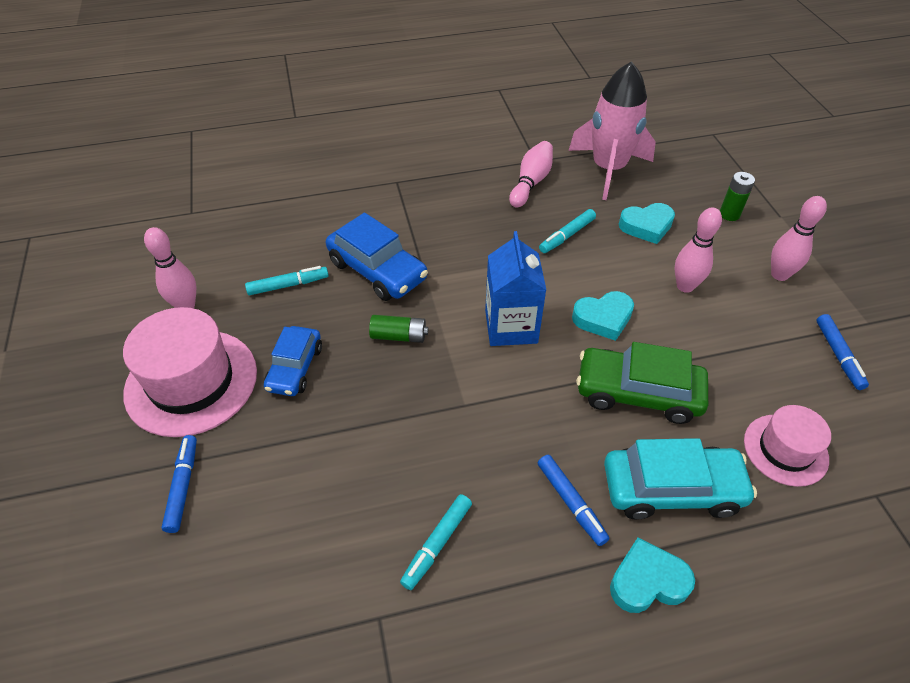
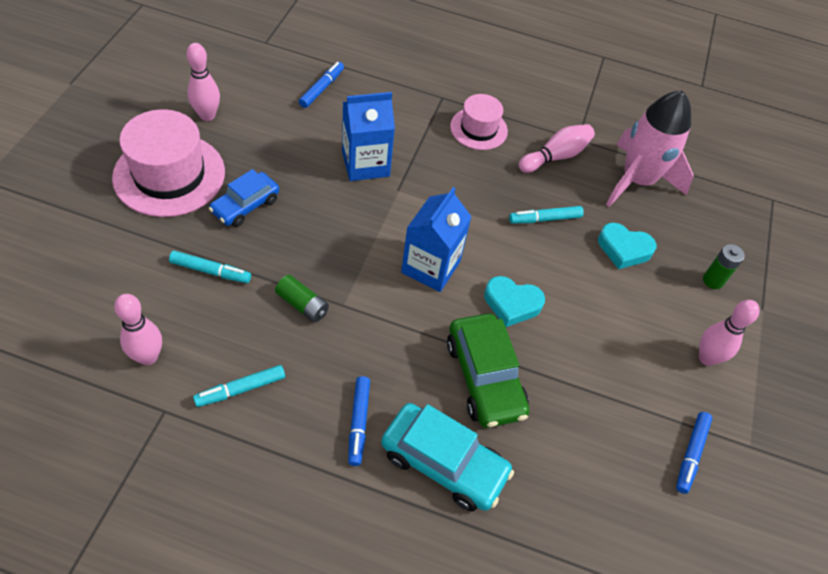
camera: 25 degrees right, 5 degrees up
blue marker [162,435,197,533] -> blue marker moved to [299,62,344,108]
turquoise marker [245,266,329,295] -> turquoise marker moved to [169,251,251,283]
blue car [326,213,428,301] -> blue carton [342,92,395,181]
green battery [369,315,428,343] -> green battery moved to [275,275,329,322]
green car [576,342,708,424] -> green car turned 150 degrees counterclockwise [447,313,529,428]
turquoise heart [610,538,695,613] -> none
pink bowling pin [674,207,722,293] -> pink bowling pin moved to [114,294,162,365]
pink hat [744,405,831,487] -> pink hat moved to [450,94,508,150]

